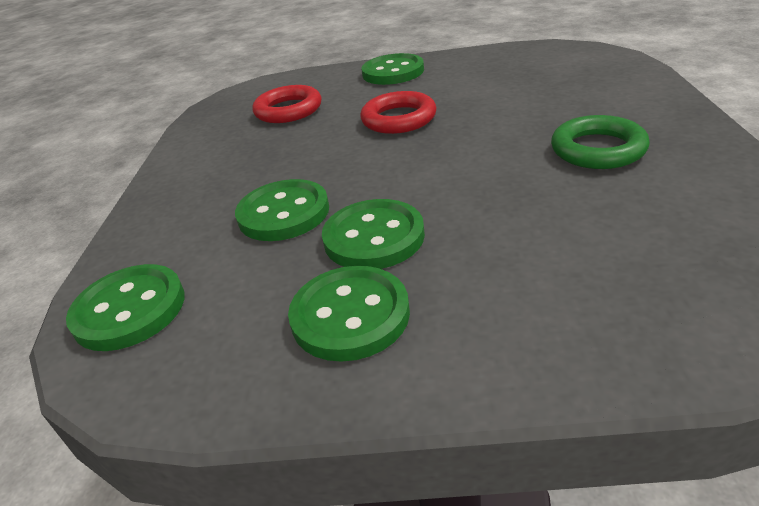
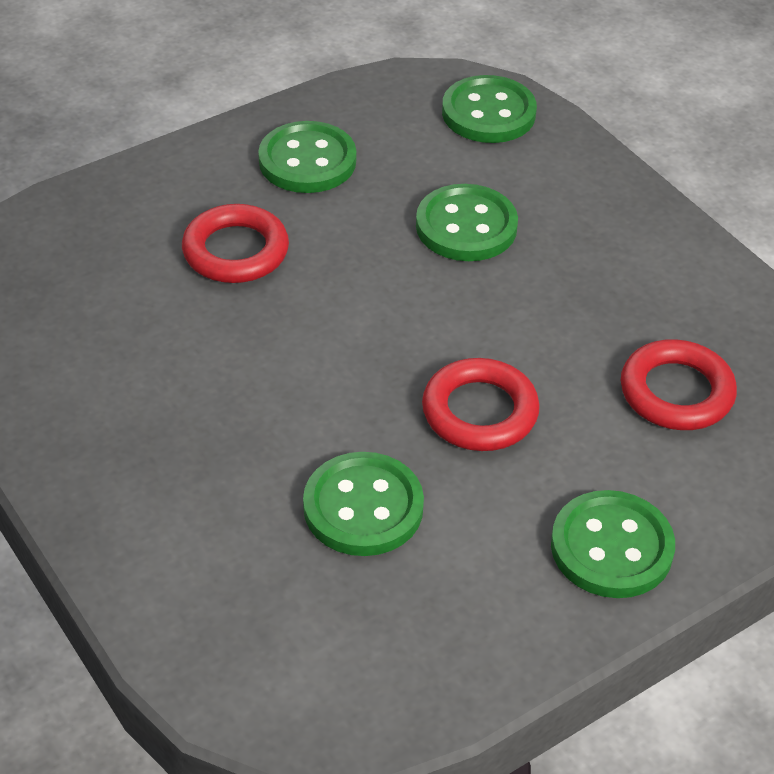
camera: 140 degrees right, 10 degrees up
green button [322,199,425,269] -> green button moved to [303,452,424,556]
green ring [551,115,650,169] -> none
none -> red ring [182,204,289,283]

